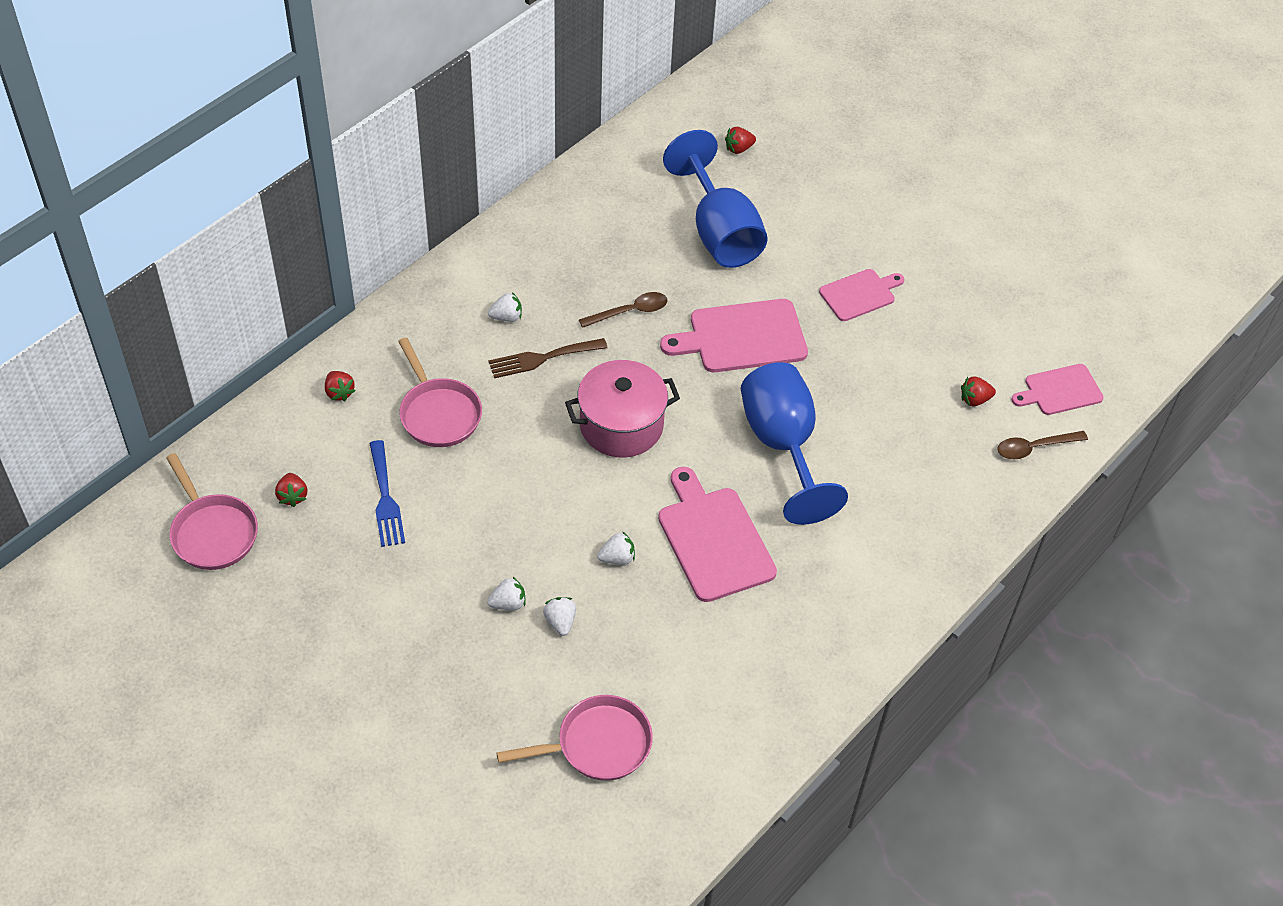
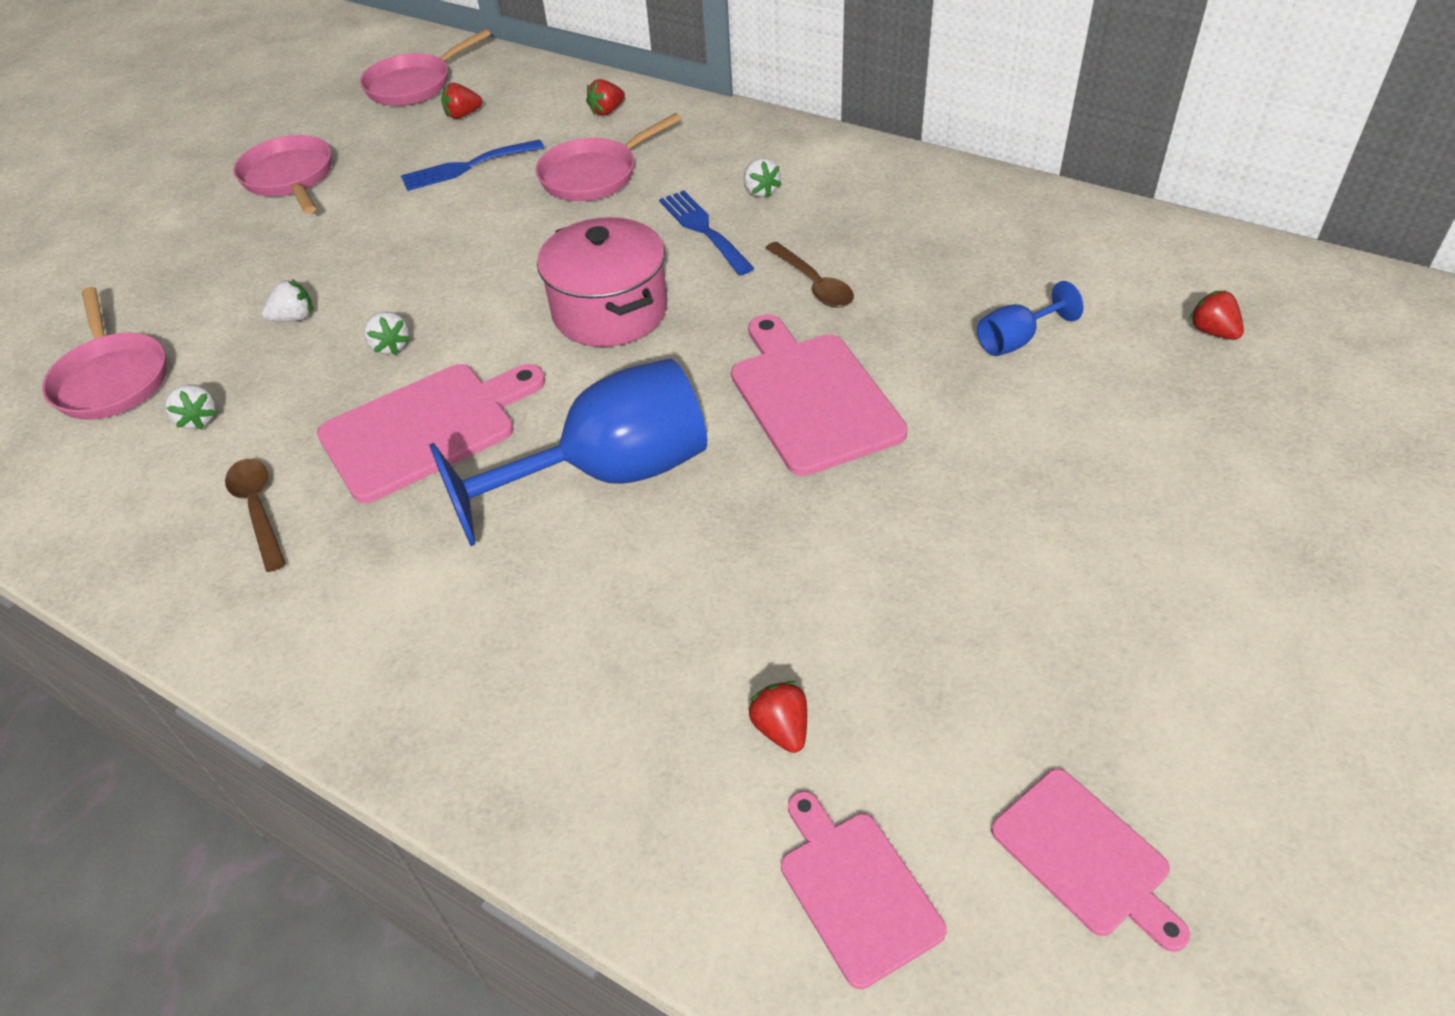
camera: 85 degrees right, 5 degrees down
white strawberry [487,577,525,610] -> white strawberry moved to [165,384,217,430]
brown fork [489,338,608,378] -> blue fork [659,190,754,275]
blue goblet [663,130,768,268] -> blue goblet [977,281,1084,356], size x0.45
pink cutting board [819,269,904,321] -> pink cutting board moved to [991,769,1190,952]
brown spoon [997,431,1088,459] -> brown spoon moved to [225,459,286,572]
none -> pink pan [233,135,331,214]

